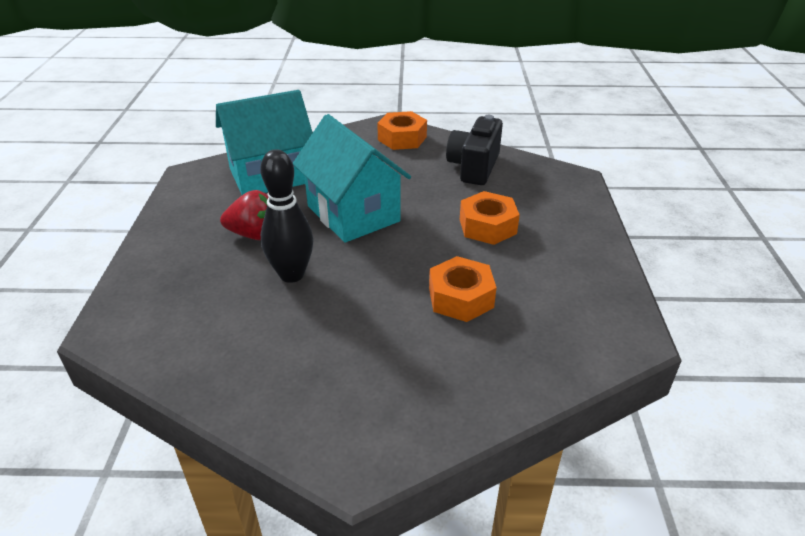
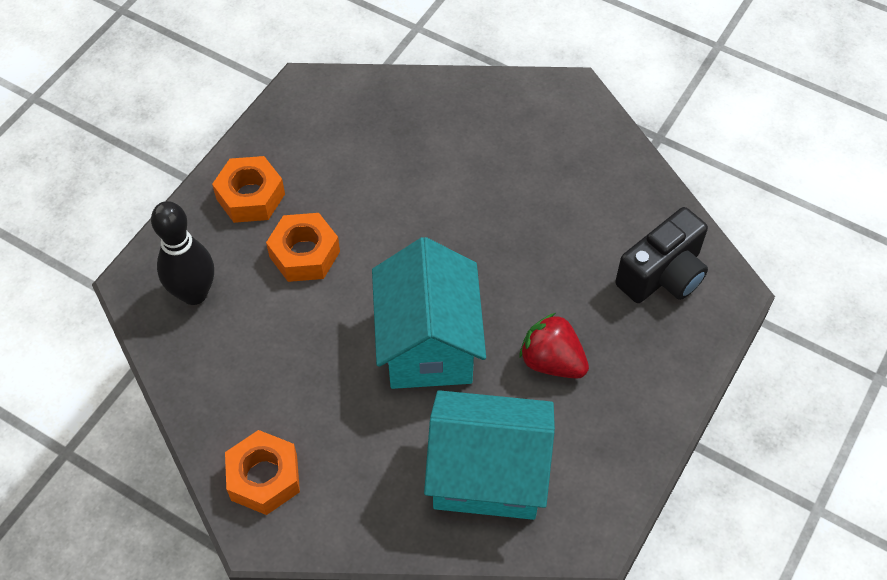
camera: 150 degrees left, 20 degrees up
black bowling pin [260,149,313,283] -> black bowling pin moved to [151,201,214,305]
orange nut [429,256,497,322] -> orange nut moved to [212,156,285,223]
black camera [446,115,503,185] -> black camera moved to [615,207,708,303]

